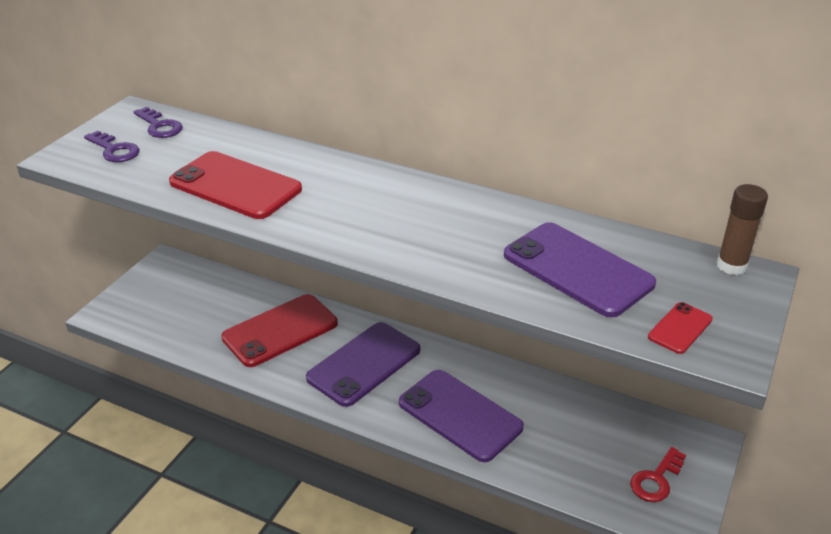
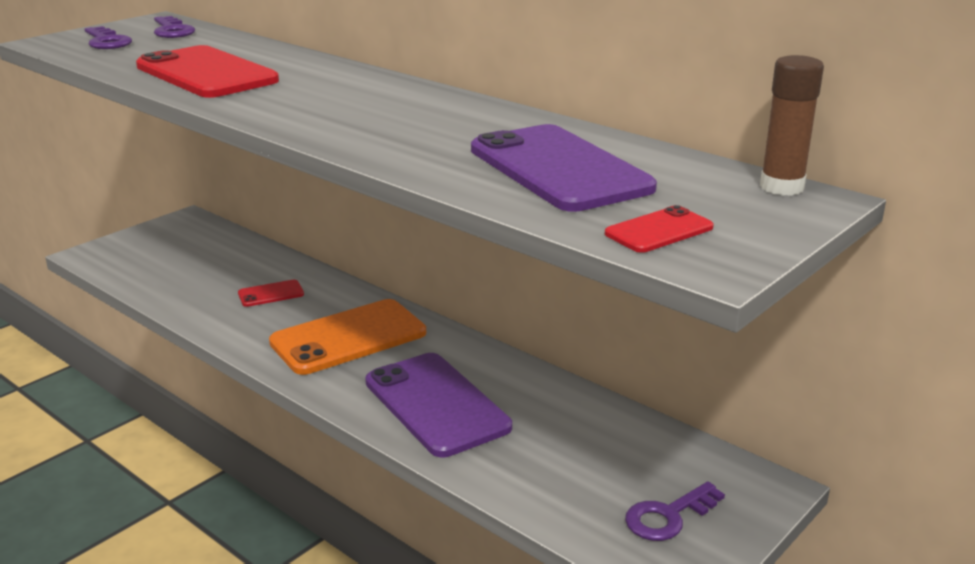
camera: 15 degrees right, 10 degrees down
red phone [221,294,338,367] -> red phone [238,280,304,307], size x0.46
purple phone [306,322,420,407] -> orange phone [269,299,426,375]
red key [630,447,686,502] -> purple key [625,482,725,541]

